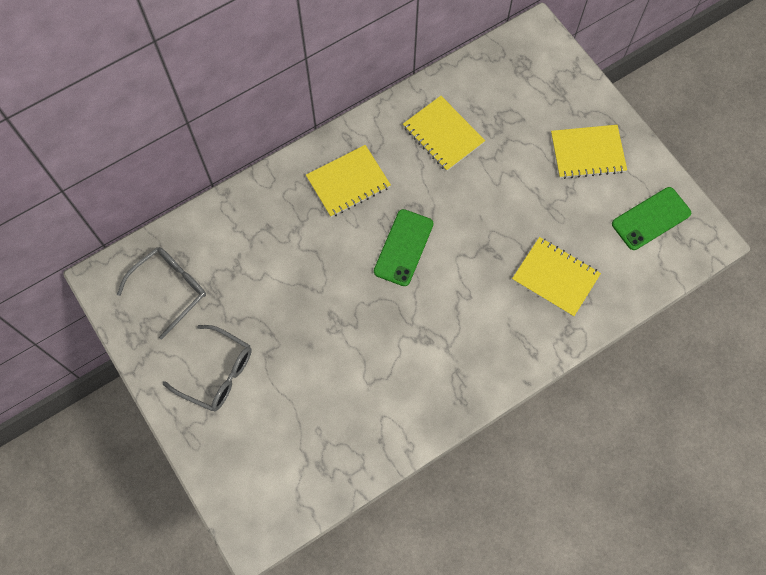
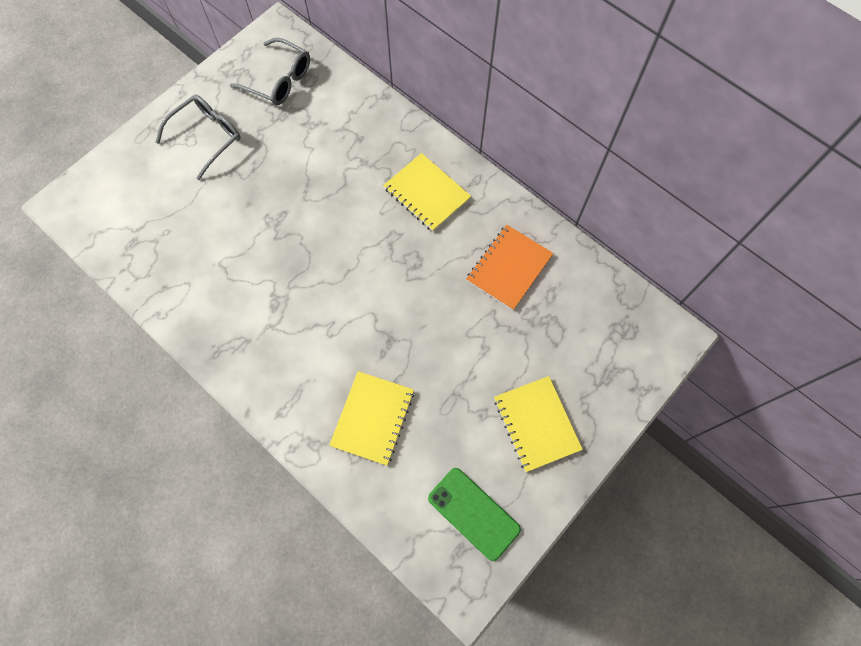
camera: 75 degrees right, 0 degrees up
grey glasses [163,325,252,411] -> grey glasses turned 150 degrees counterclockwise [155,95,241,180]
green phone [374,209,434,286] -> none
yellow notebook [403,96,485,172] -> orange notebook [466,225,553,310]

